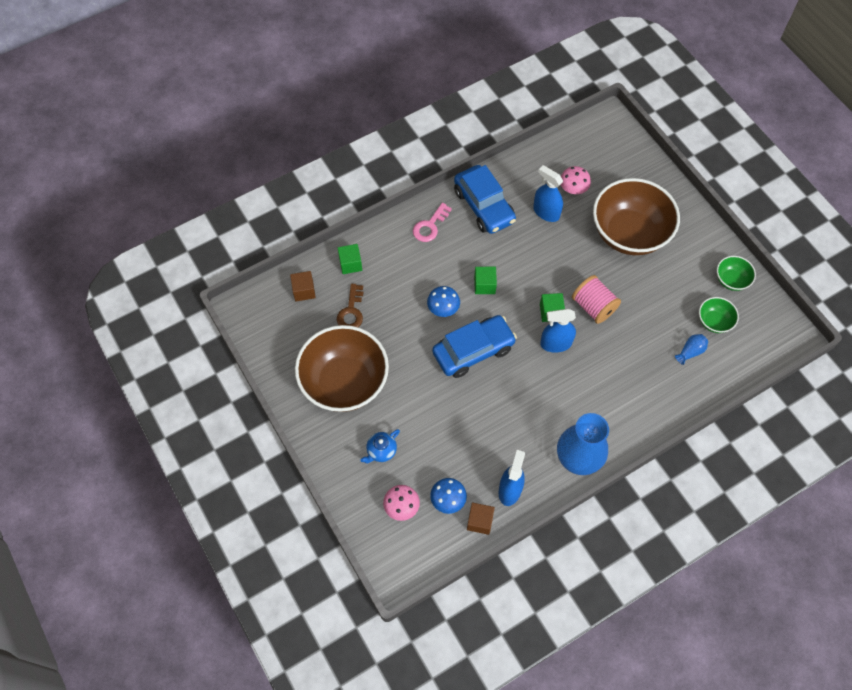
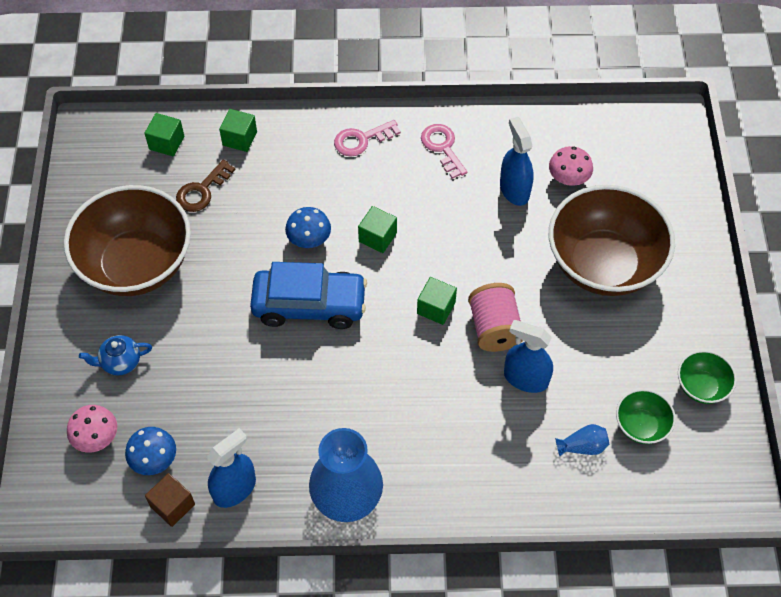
camera: 30 degrees right, 5 degrees down
brown cube [290,271,316,301] -> green cube [144,113,184,156]
blue car [454,165,516,234] -> pink key [421,124,468,179]
blue spray bottle [540,309,576,353] -> blue spray bottle moved to [504,320,553,393]

